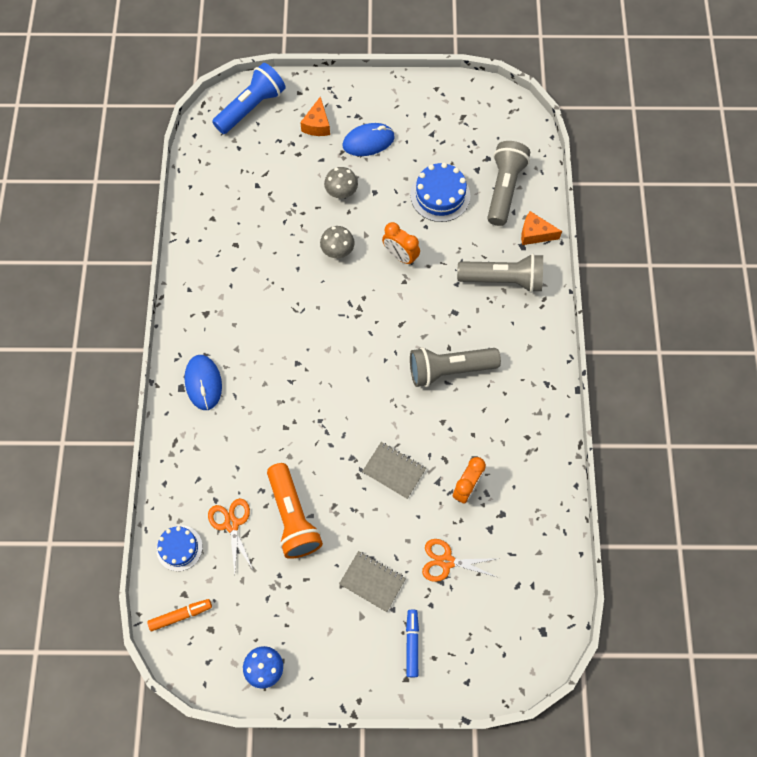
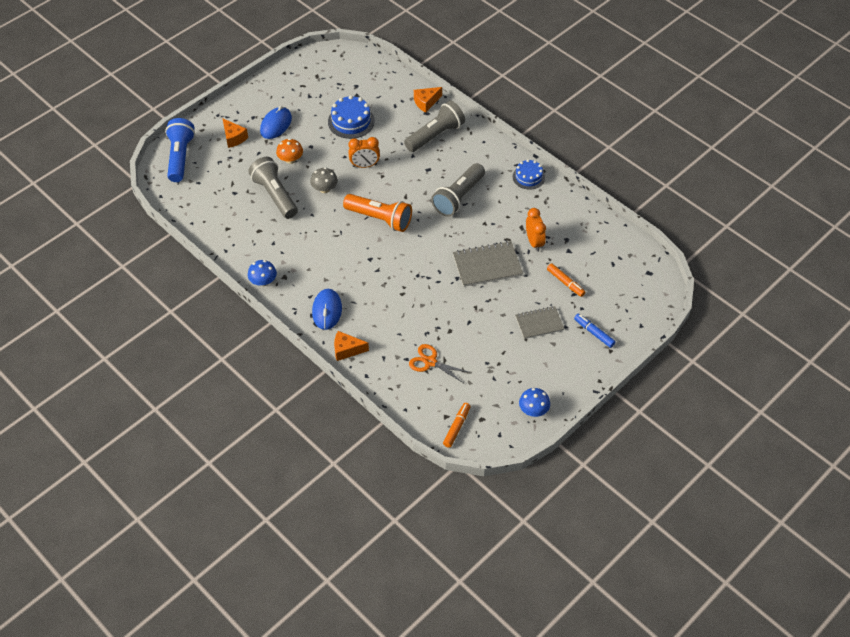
camera: 45 degrees left, 15 degrees down
blue cake [156,525,203,571] -> blue cake moved to [513,159,545,190]
blue mouse [184,355,222,410] -> blue mouse turned 60 degrees clockwise [312,289,342,330]
orange flashlight [267,463,323,559] -> orange flashlight moved to [343,194,412,232]
grey mushroom [324,167,358,198] -> orange mushroom [276,138,303,164]
grey notebook [362,442,426,499] -> grey notebook [453,241,523,287], size x1.51
orange scissors [422,539,500,582] -> orange marker [547,263,585,297]
grey flashlight [487,141,530,226] -> grey flashlight moved to [248,157,298,219]
none -> blue mushroom [248,260,277,286]
none -> orange cheese [334,331,369,361]

